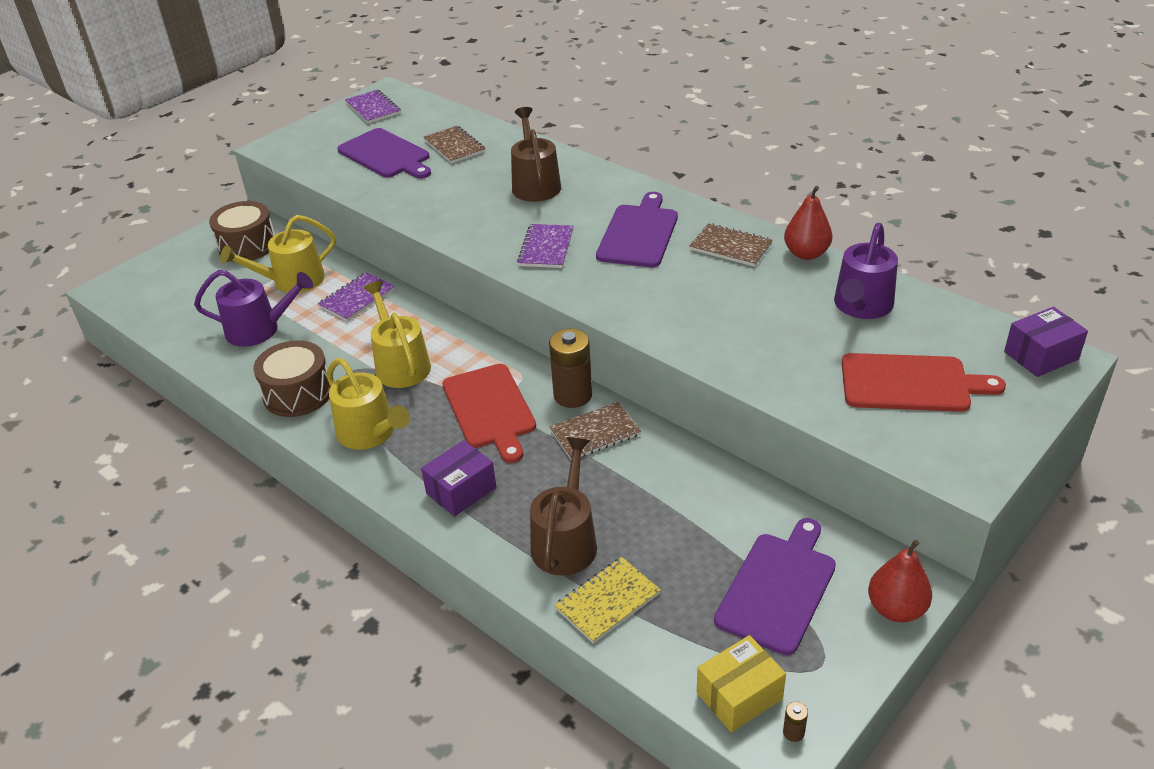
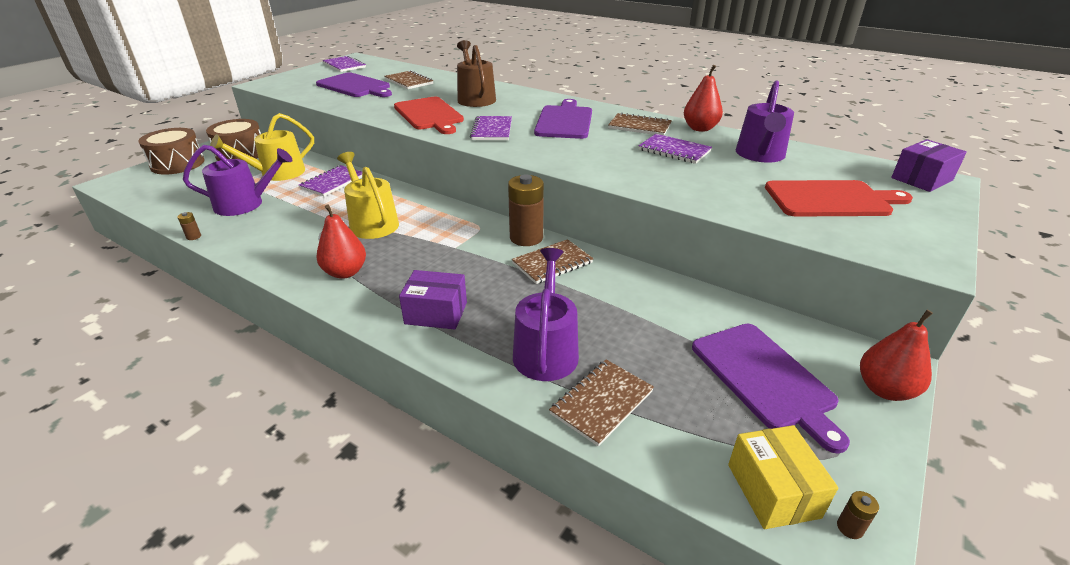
camera: 10 degrees left, 5 degrees down
brown drum [253,340,331,417] -> brown drum moved to [138,128,205,175]
yellow watering can [326,358,410,450] -> red pear [316,204,366,279]
purple box [421,440,496,517] -> purple box turned 60 degrees clockwise [399,270,467,329]
red cutting board [442,364,536,463] -> red cutting board moved to [394,97,464,134]
brown watering can [530,437,597,576] -> purple watering can [513,248,579,381]
yellow notebook [555,557,661,644] -> brown notebook [549,360,654,446]
yellow box [697,635,786,732] -> yellow box turned 60 degrees counterclockwise [728,425,838,529]
purple cutting board [714,518,836,655] -> purple cutting board turned 135 degrees clockwise [692,324,850,453]
none -> brown battery [177,212,201,240]
none -> purple notebook [638,134,712,164]

